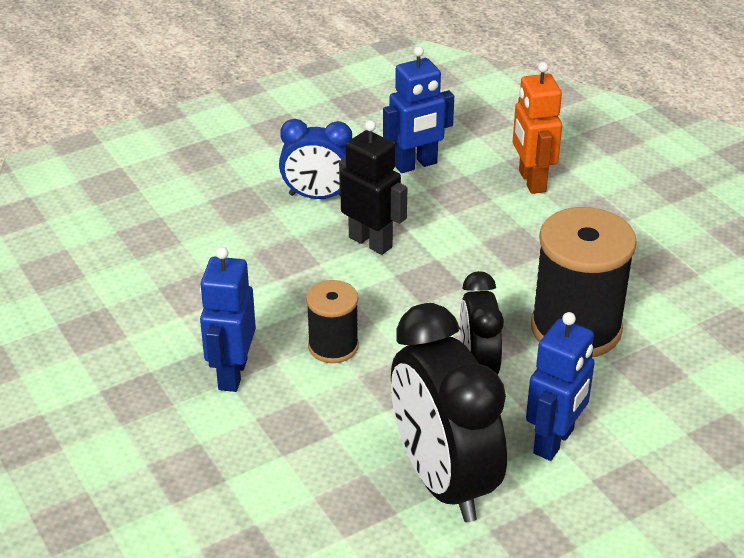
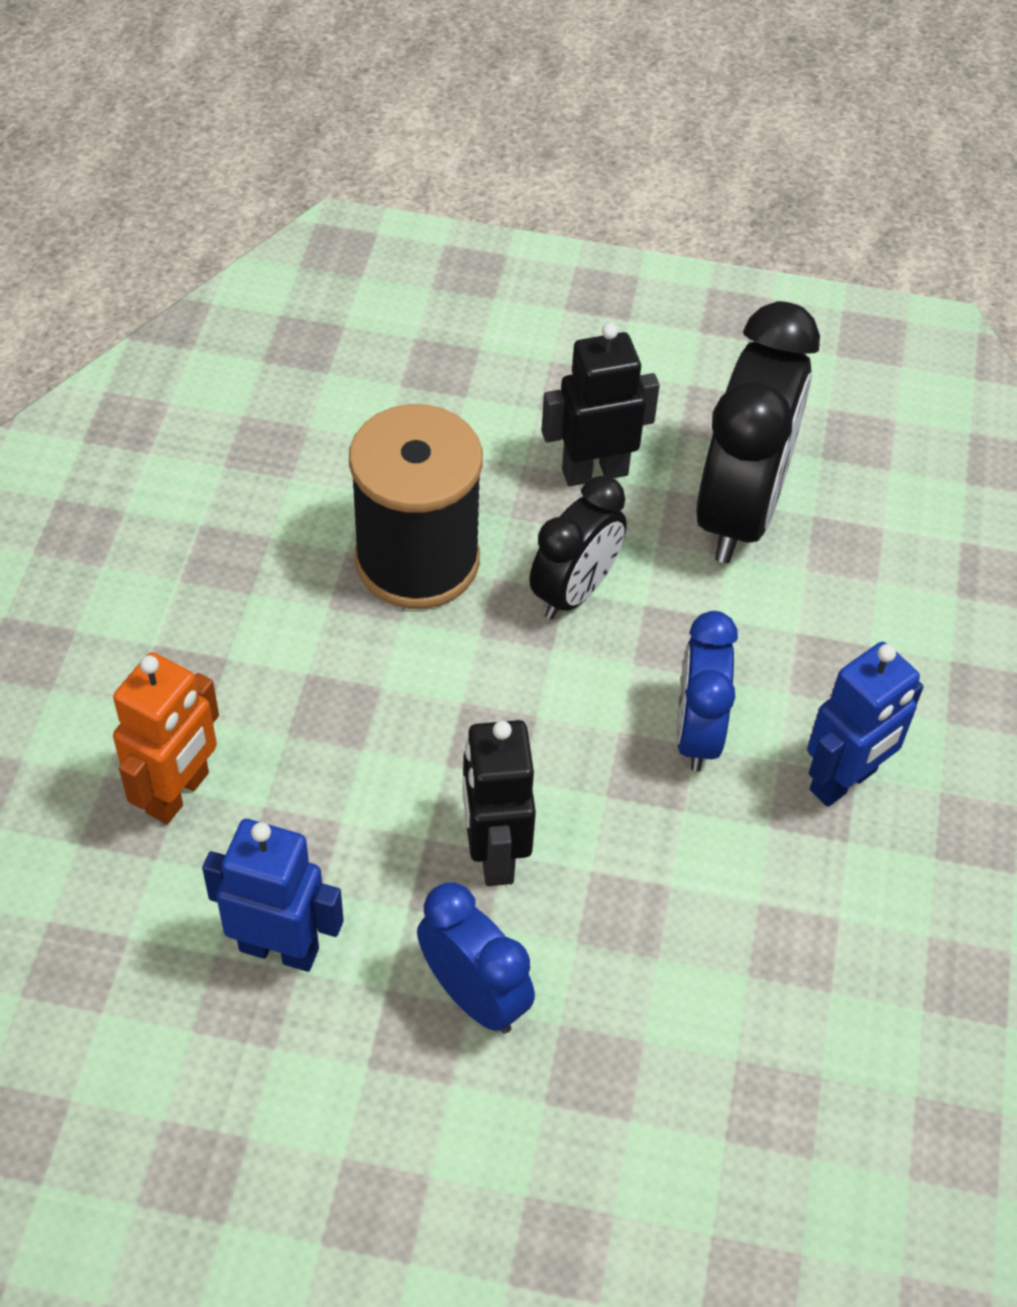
camera: 140 degrees left, 15 degrees up
black spool [306,280,359,363] -> blue clock [676,611,738,772]
blue robot [526,312,595,461] -> black robot [541,323,660,486]

